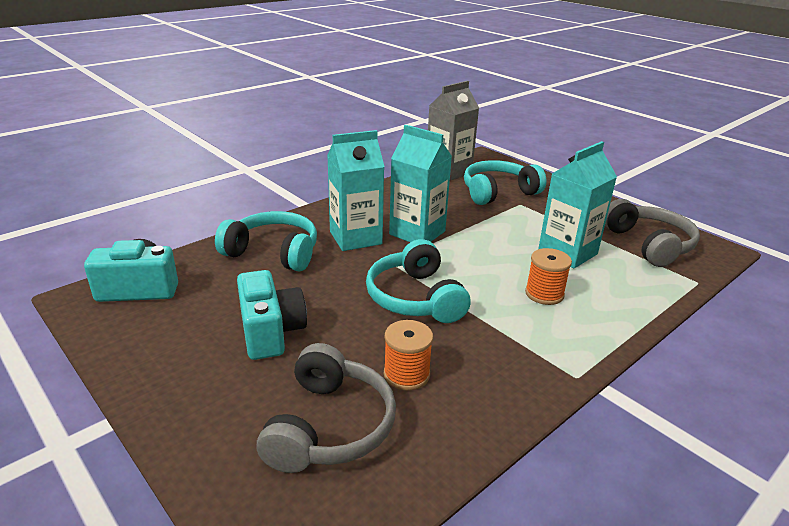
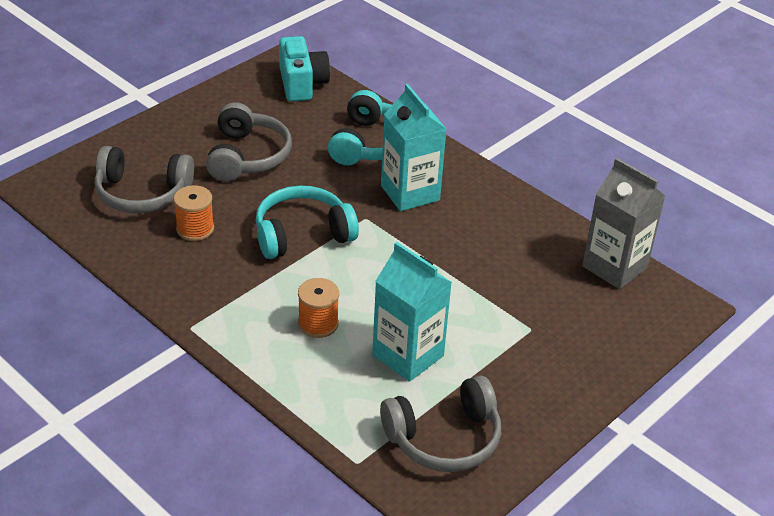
camera: 85 degrees right, 10 degrees up
turquoise camera [237,270,307,360] -> grey headphones [206,102,292,182]
turquoise carton [389,125,452,242] -> none
turquoise headphones [464,160,547,205] -> none

